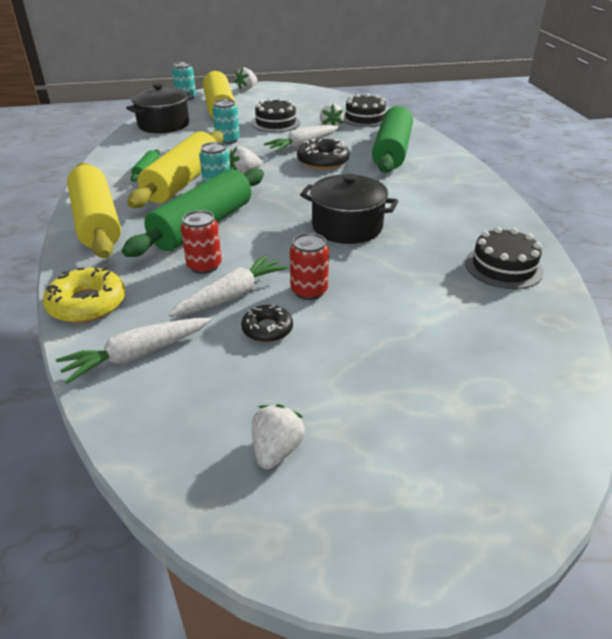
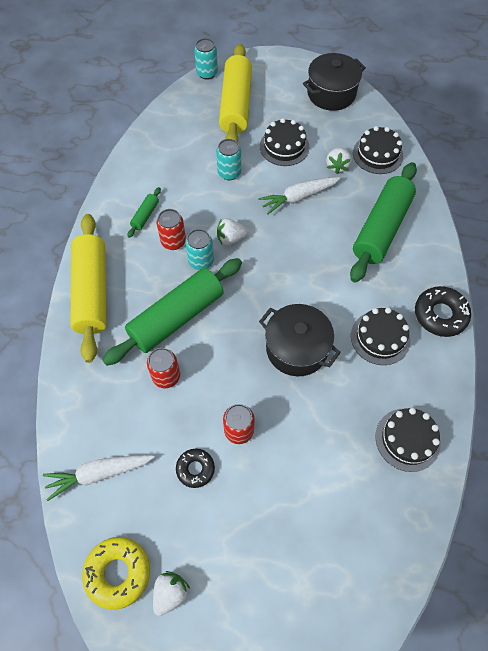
camera: 15 degrees right, 25 degrees up
yellow donut [43,267,125,323] -> yellow donut moved to [82,537,150,610]
black pot [126,83,193,133] -> black pot moved to [303,53,366,111]
yellow rolling pin [127,131,223,208] -> red can [157,209,186,250]
white carrot [169,254,288,317] -> none
white strawberry [235,68,257,90] -> none
black donut [297,139,350,170] -> black donut moved to [415,286,471,337]
none -> black cake [351,308,411,365]

